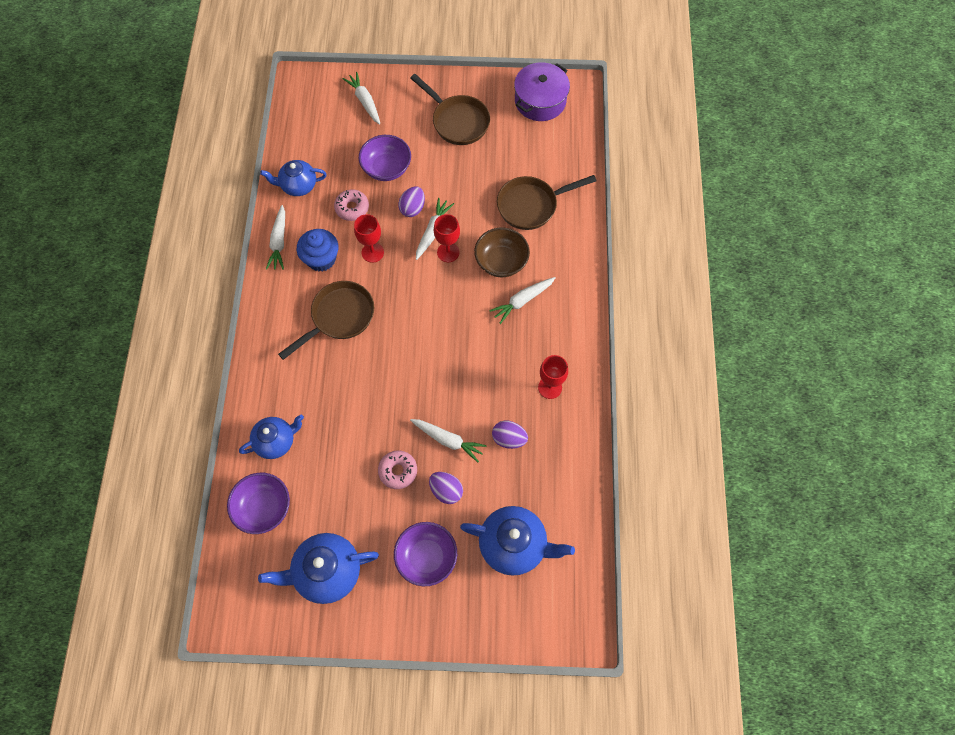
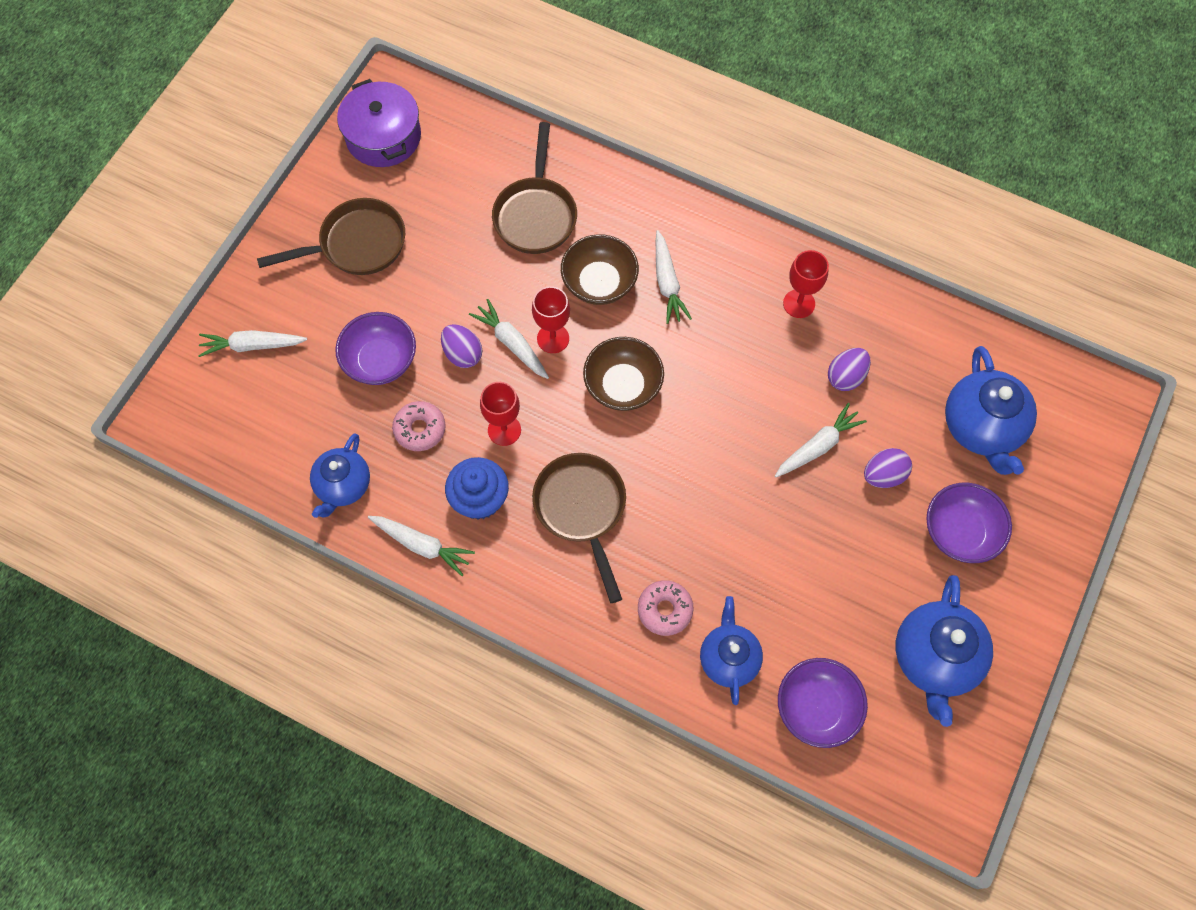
camera: 65 degrees left, 0 degrees up
pink donut [378,450,417,489] -> pink donut moved to [638,580,694,636]
blue teapot [460,506,575,576] -> blue teapot turned 135 degrees clockwise [945,346,1037,475]
none -> brown bowl [583,337,664,411]

